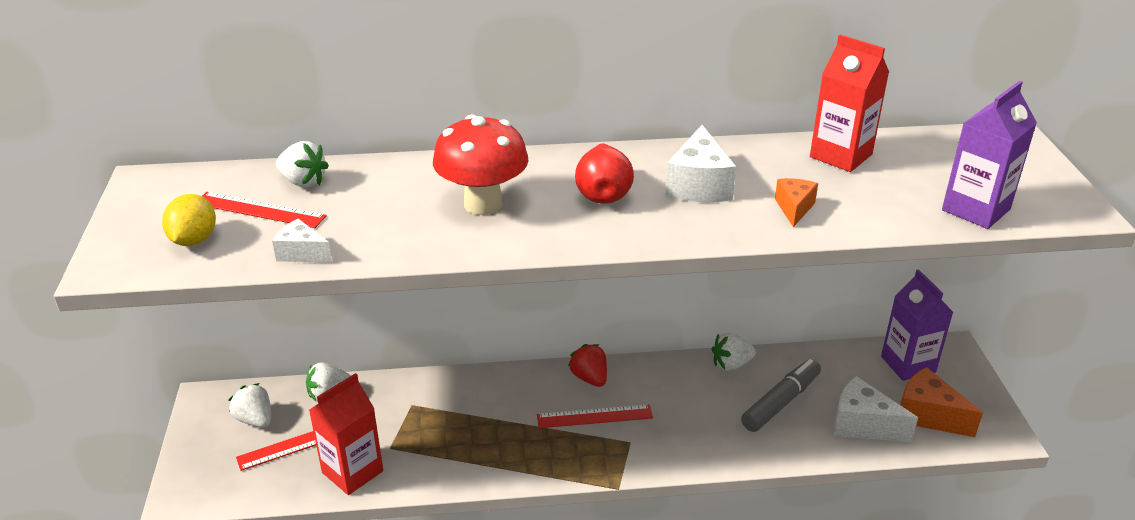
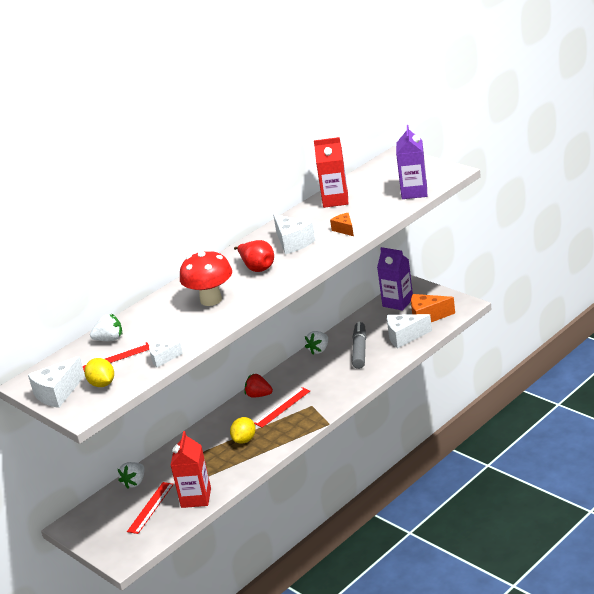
camera: 35 degrees left, 5 degrees down
white strawberry [228,383,271,428] -> none
none -> white cheese [28,356,85,408]
none -> yellow lemon [230,417,256,444]

